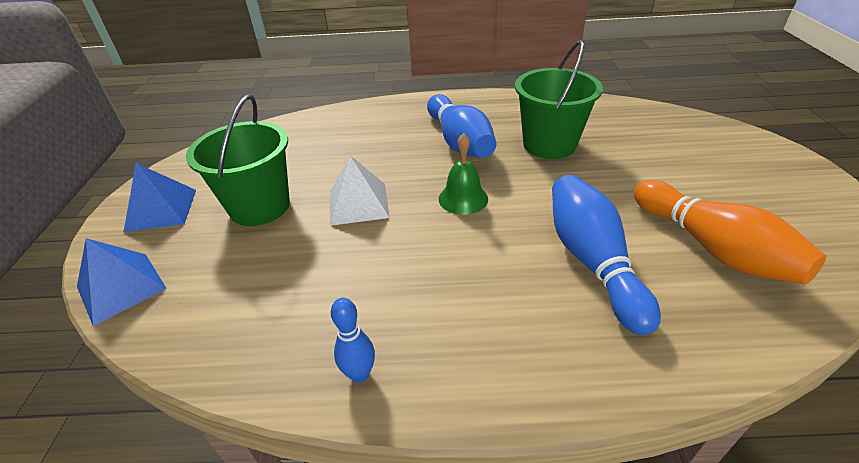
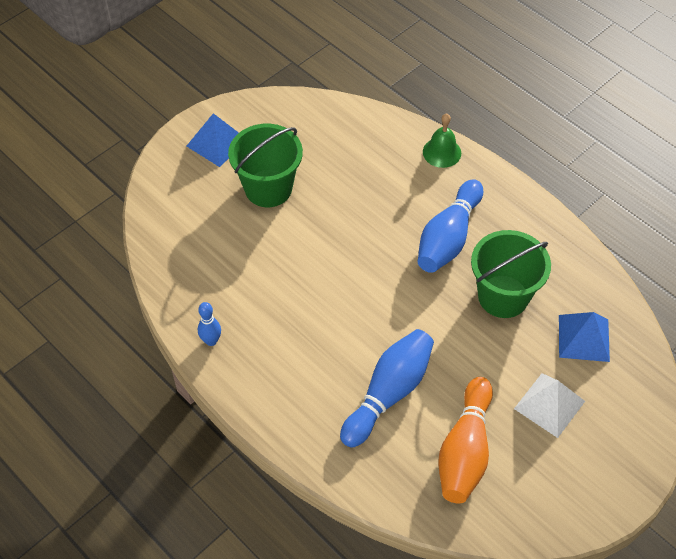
camera: 45 degrees right, 15 degrees up
blue pyramid [77,238,167,326] -> blue pyramid moved to [559,312,610,362]
white pyramid [330,155,390,226] -> white pyramid moved to [514,373,585,438]
green bell [439,133,488,215] -> green bell moved to [423,114,461,168]

